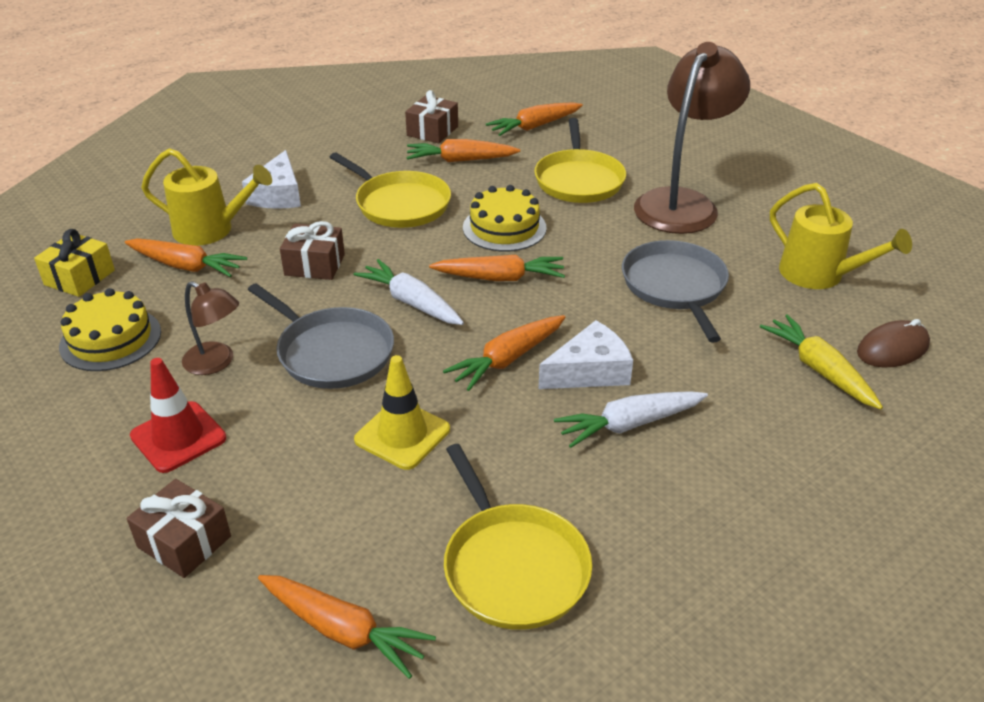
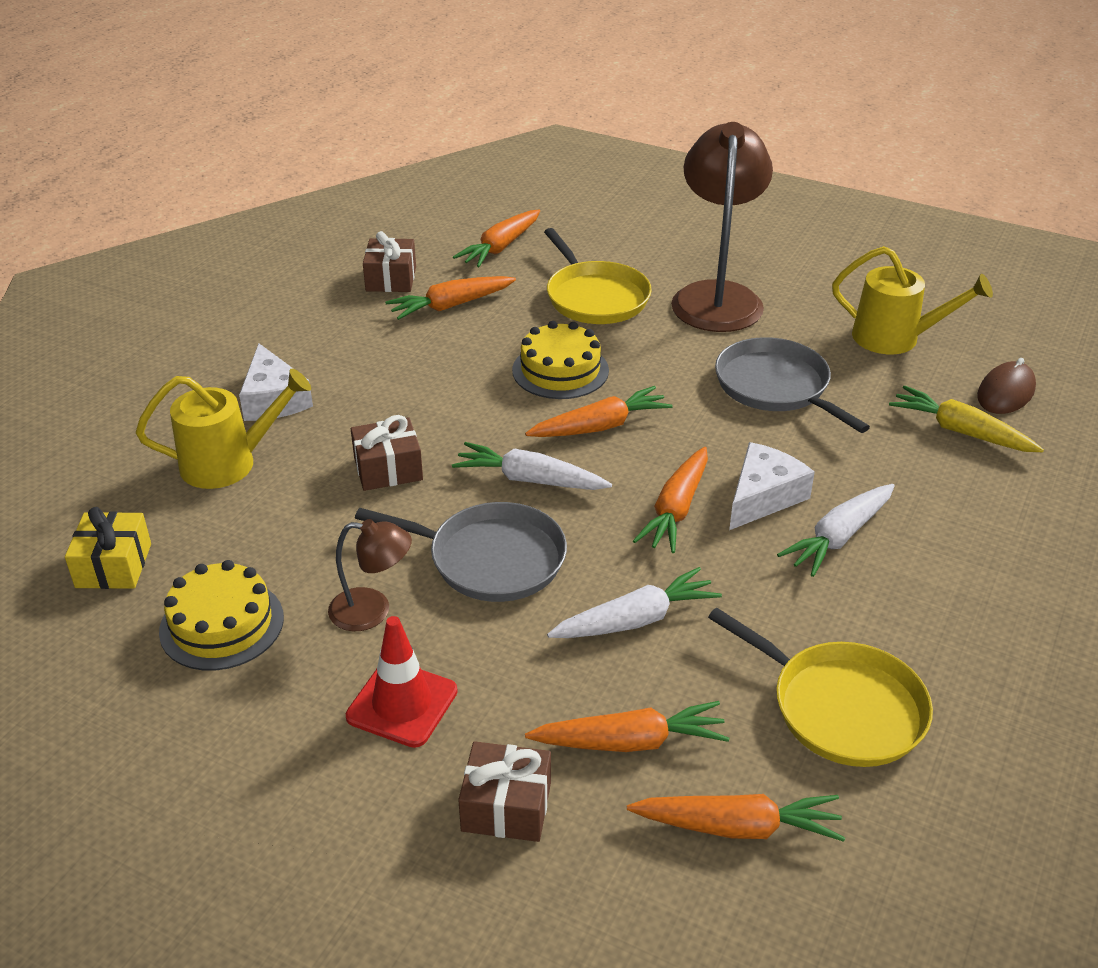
camera: 25 degrees left, 0 degrees up
orange carrot [125,238,247,277] -> orange carrot moved to [525,701,729,752]
yellow pan [330,153,451,228] -> none
yellow traffic cone [354,355,450,470] -> white carrot [547,567,722,638]

